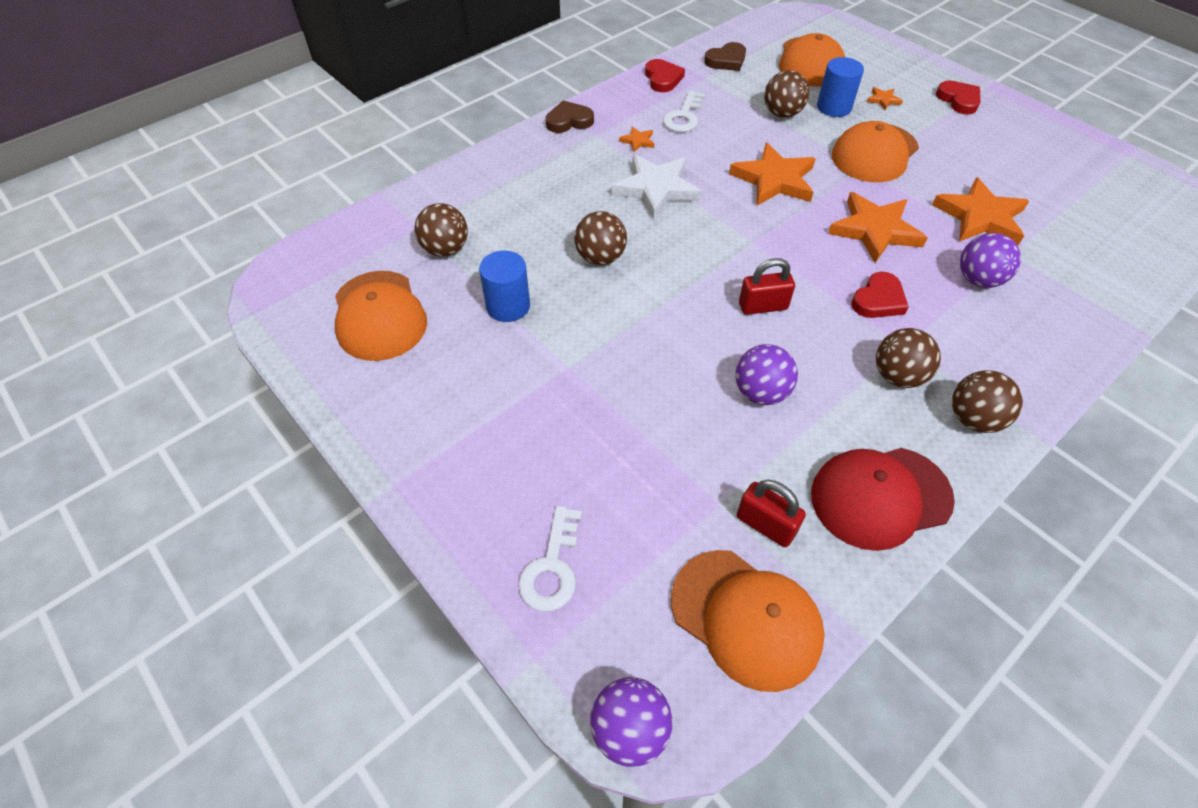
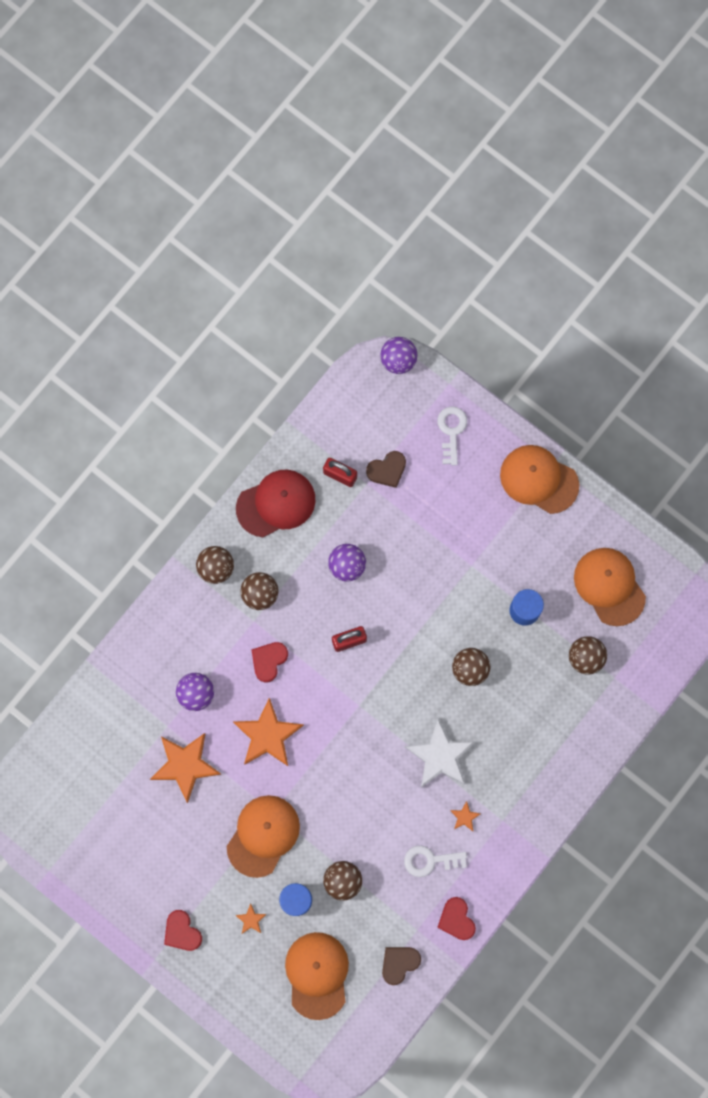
camera: 170 degrees right, 25 degrees up
brown heart [546,100,594,133] -> brown heart moved to [366,451,406,488]
white key [663,90,705,132] -> white key turned 105 degrees counterclockwise [404,845,467,877]
orange cap [671,550,825,692] -> orange cap moved to [500,445,579,514]
orange star [729,143,816,206] -> none

